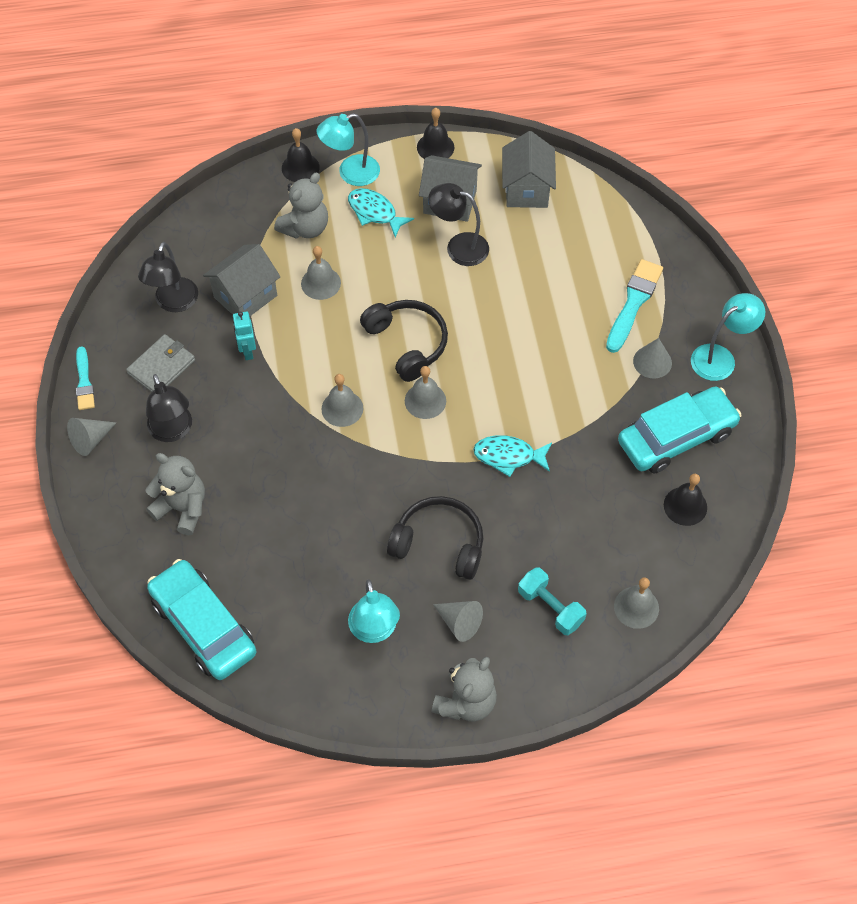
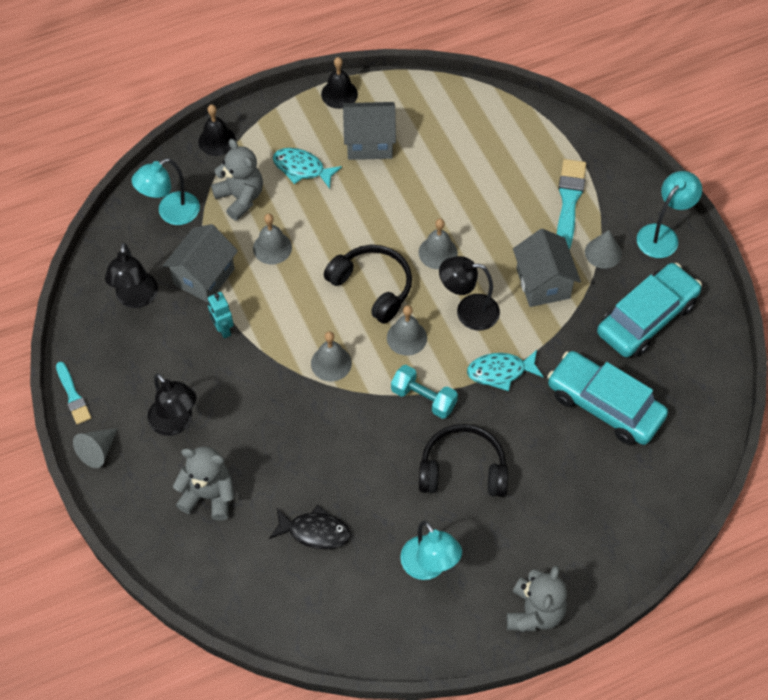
camera: 15 degrees left, 0 degrees up
grey wallet [126,334,195,392] -> none
turquoise car [147,559,256,680] -> turquoise car moved to [547,351,668,445]
grey teddy bear [274,172,328,239] -> grey teddy bear turned 60 degrees counterclockwise [211,139,263,221]
turquoise lamp [317,113,380,186] -> turquoise lamp moved to [132,158,200,225]
black lamp [428,183,489,266] -> black lamp moved to [439,256,500,331]
grey cone [433,601,483,642] -> none
grey house [502,131,556,208] -> grey house moved to [513,229,581,307]
turquoise dumbbell [518,567,587,635] -> turquoise dumbbell moved to [391,365,458,419]
grey bell [614,577,659,629] -> grey bell moved to [419,219,458,269]
black bell [664,474,707,526] -> none
none -> black fish [269,505,351,549]

